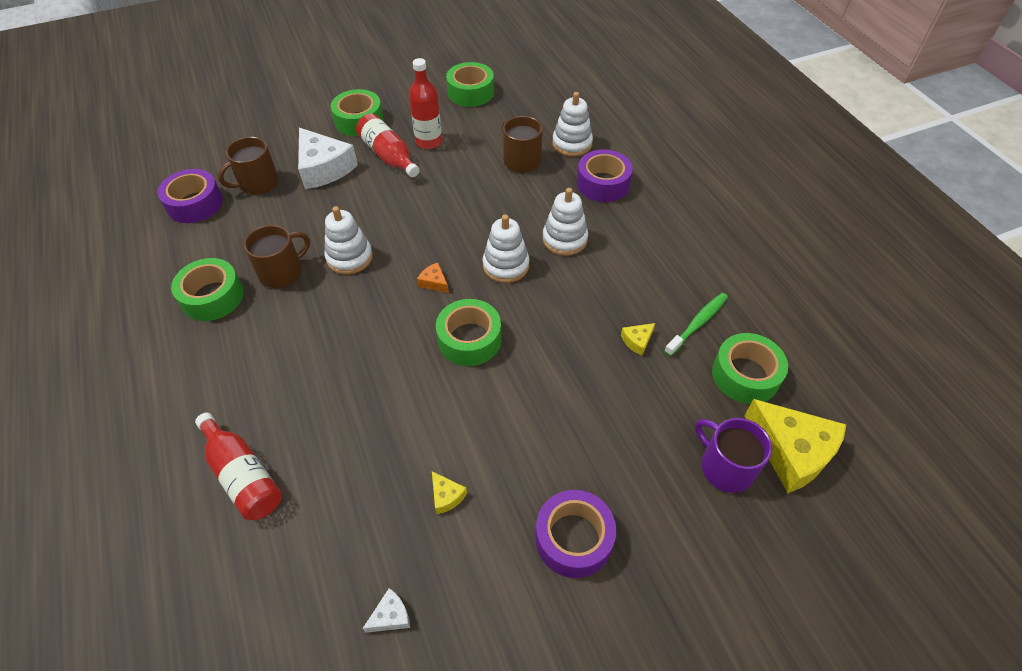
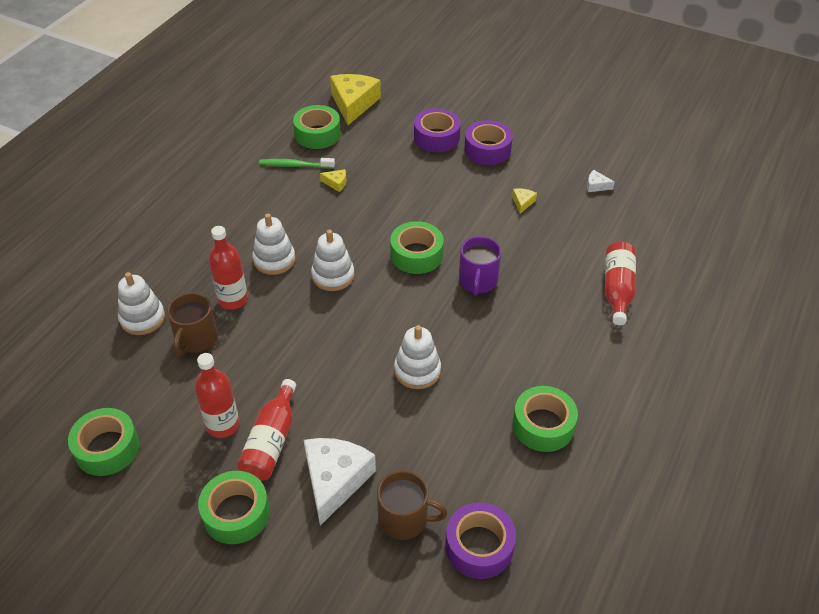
camera: 130 degrees left, 5 degrees down
brown mug [244,225,310,288] -> none
orange cheese [417,263,449,293] -> none
purple tape [577,149,633,202] -> purple tape moved to [414,108,461,152]
purple mug [695,418,772,493] -> purple mug moved to [459,236,501,296]
none -> red bottle [209,226,248,309]

